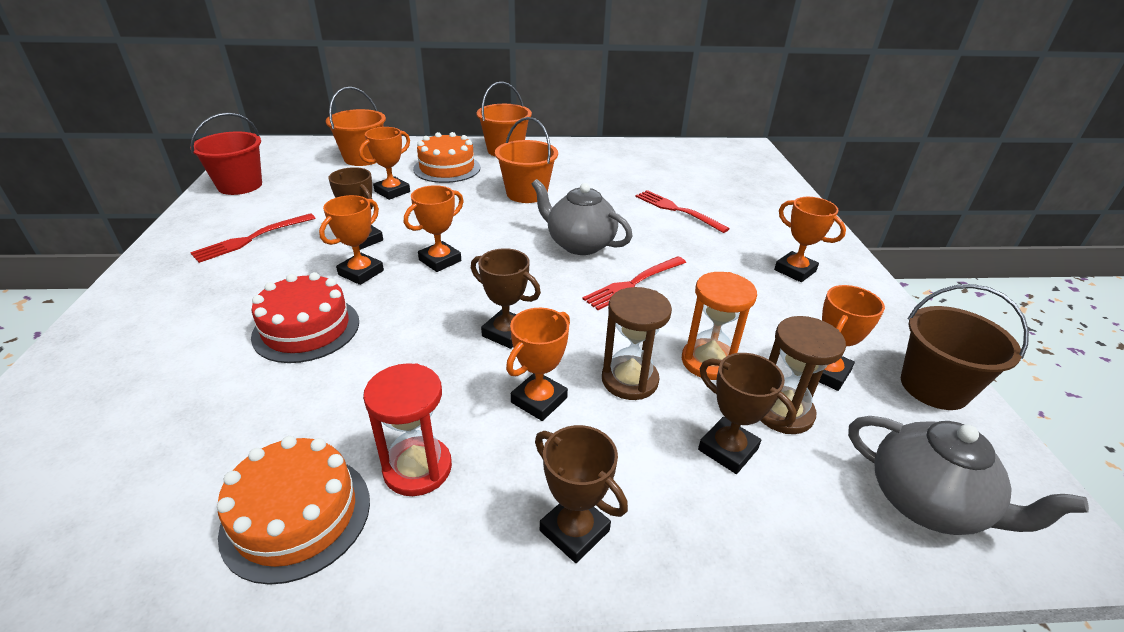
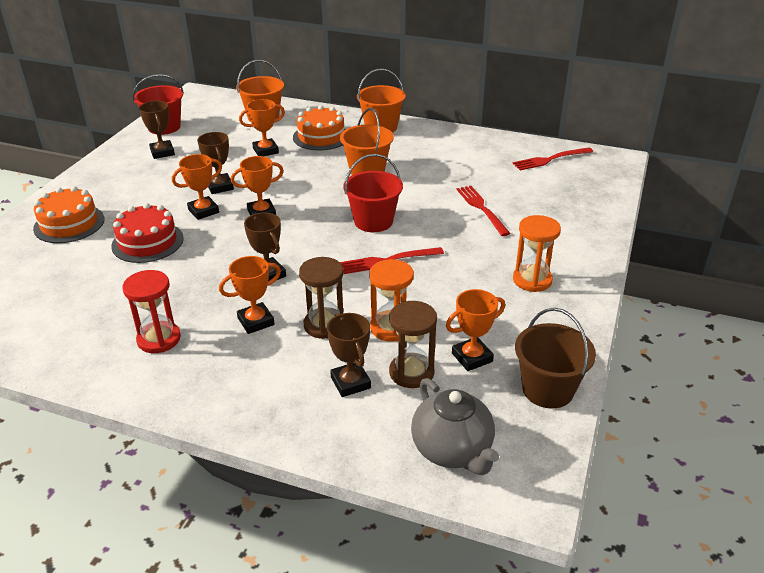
camera: 25 degrees right, 0 degrees up
red fork [190,213,316,263] -> red fork moved to [512,147,593,170]
orange cake [217,436,370,585] -> orange cake moved to [33,186,105,243]
grey teapot [532,179,633,255] -> red bucket [343,154,403,232]
brown trophy [535,425,628,563] -> brown trophy moved to [139,101,175,159]
orange trophy [774,197,846,282] -> orange hourglass [513,215,561,292]

